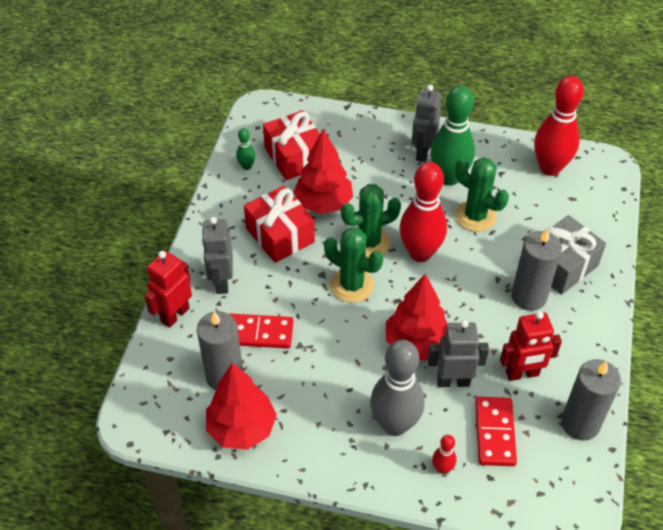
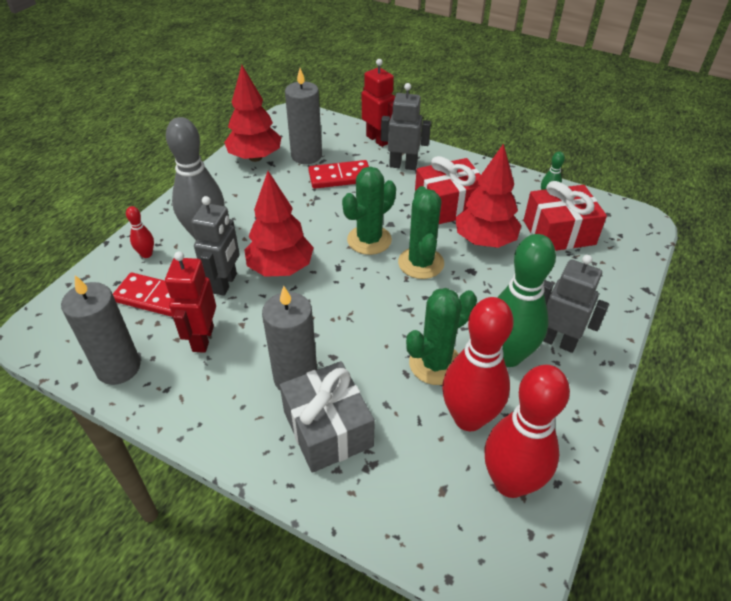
camera: 105 degrees right, 5 degrees down
red domino [230,314,294,348] -> red domino turned 60 degrees clockwise [308,160,369,189]
red bowling pin [399,162,447,262] -> red bowling pin moved to [442,297,514,431]

